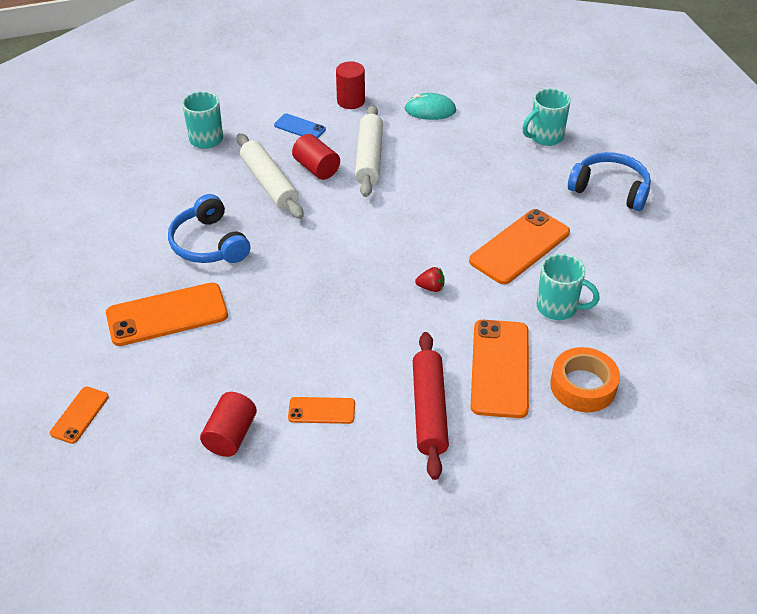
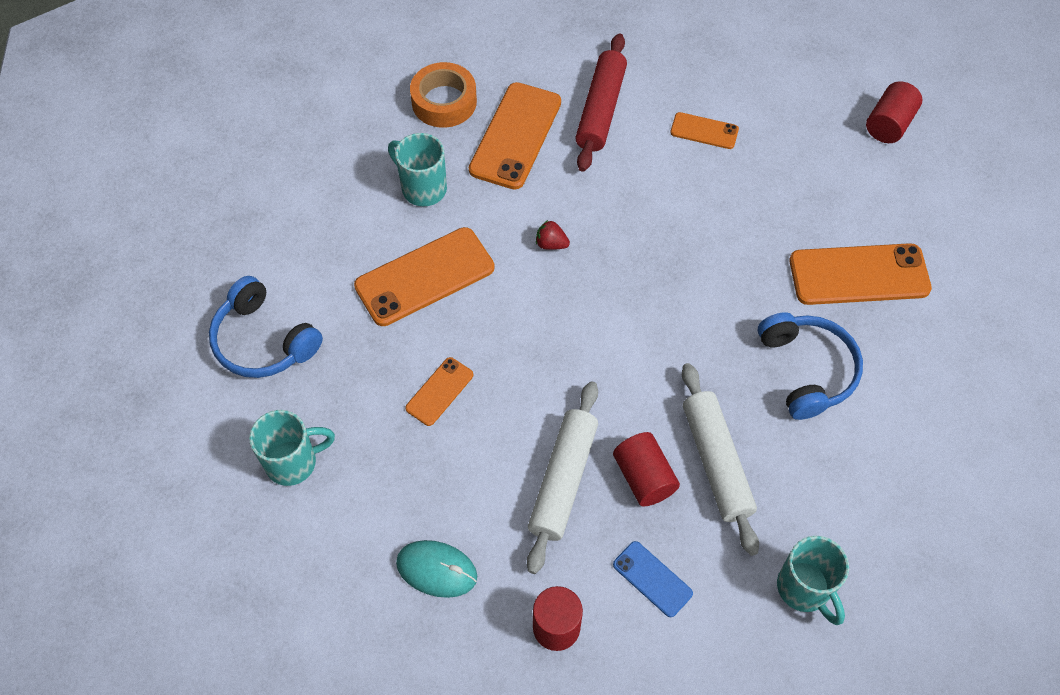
camera: 165 degrees left, 15 degrees up
orange phone [50,387,109,444] -> orange phone moved to [405,357,473,426]
red cylinder [200,392,257,457] -> red cylinder moved to [866,81,922,143]

